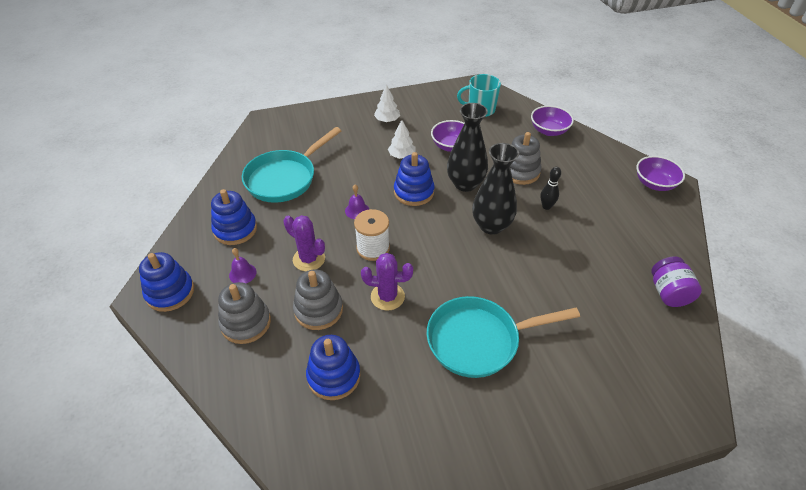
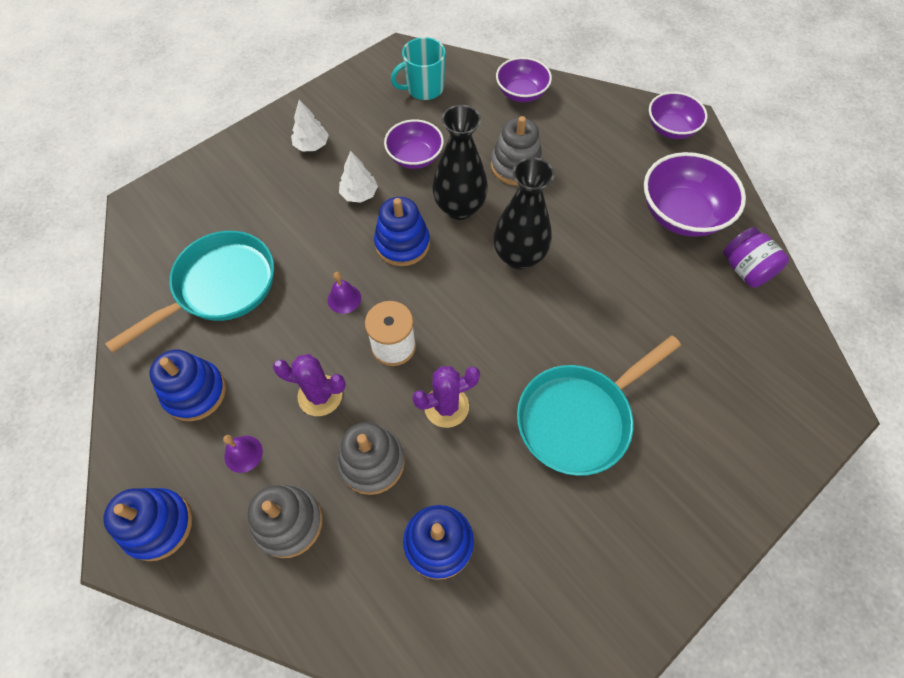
camera: 25 degrees left, 15 degrees up
turquoise pan [242,127,341,203] -> turquoise pan turned 150 degrees counterclockwise [105,231,274,353]
black bowling pin [541,167,561,210] -> none
none -> purple bowl [644,152,746,237]

